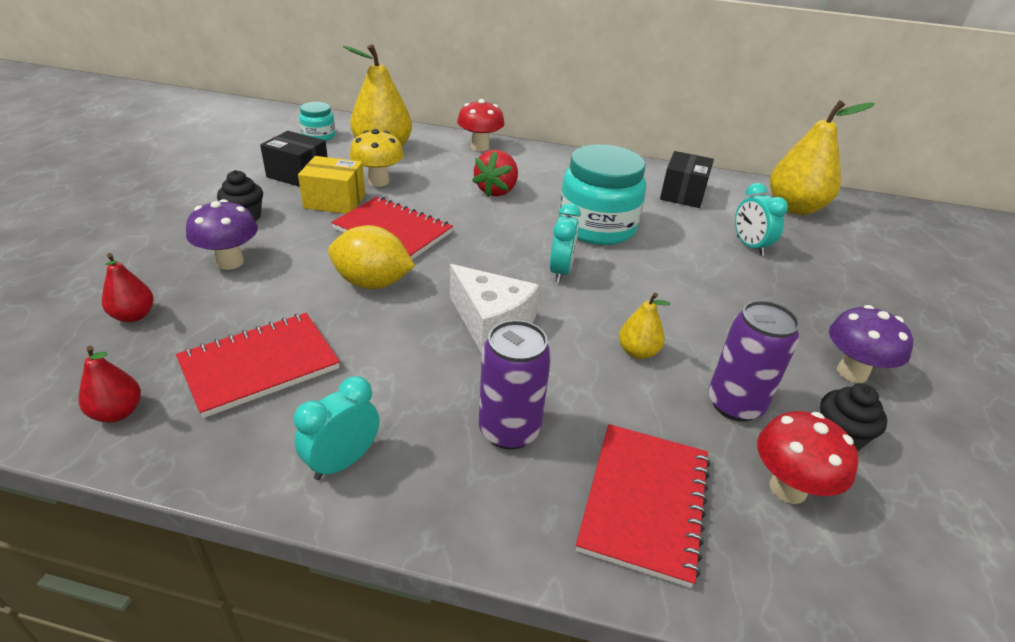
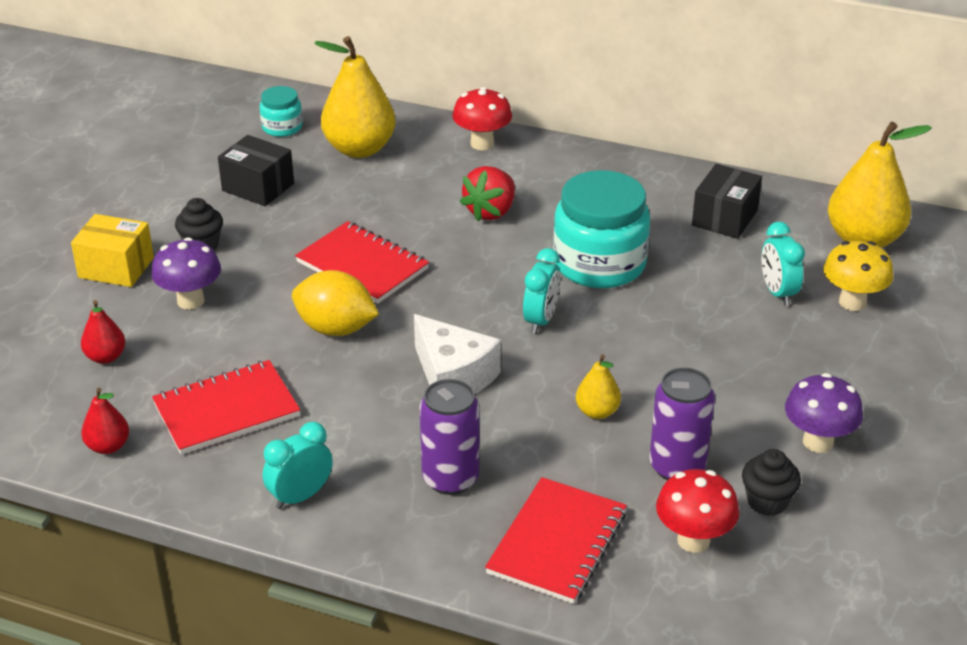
camera: 10 degrees right, 0 degrees up
yellow box [298,156,365,214] -> yellow box moved to [71,214,154,287]
yellow mushroom [350,129,404,187] -> yellow mushroom moved to [823,241,894,311]

